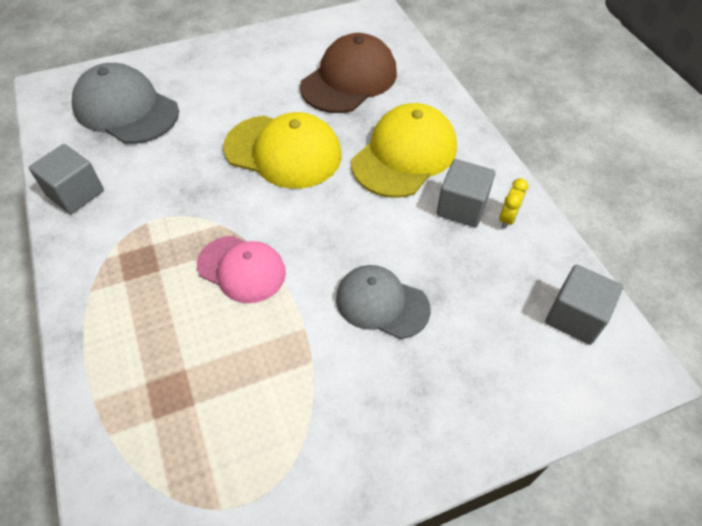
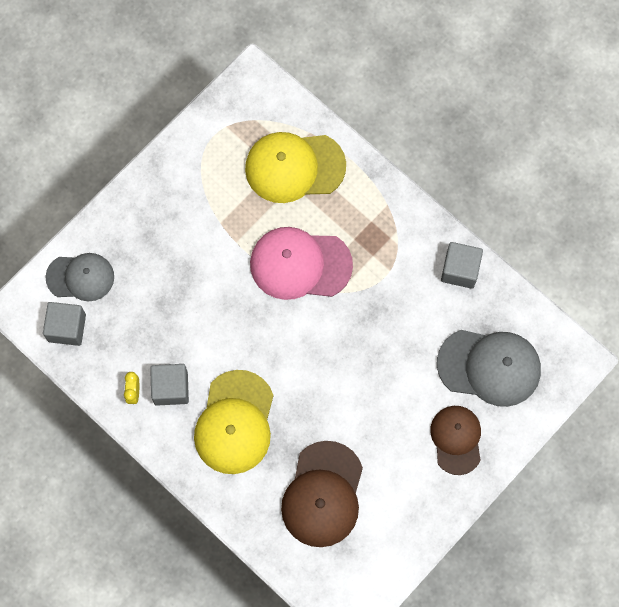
camera: 155 degrees right, 20 degrees up
pink cap [197,236,286,303] -> pink cap [250,227,353,300], size x1.51
yellow cap [223,112,341,189] -> yellow cap moved to [245,132,346,203]
grey cap [336,265,431,339] -> grey cap moved to [45,253,114,301]
none -> brown cap [430,406,481,475]

